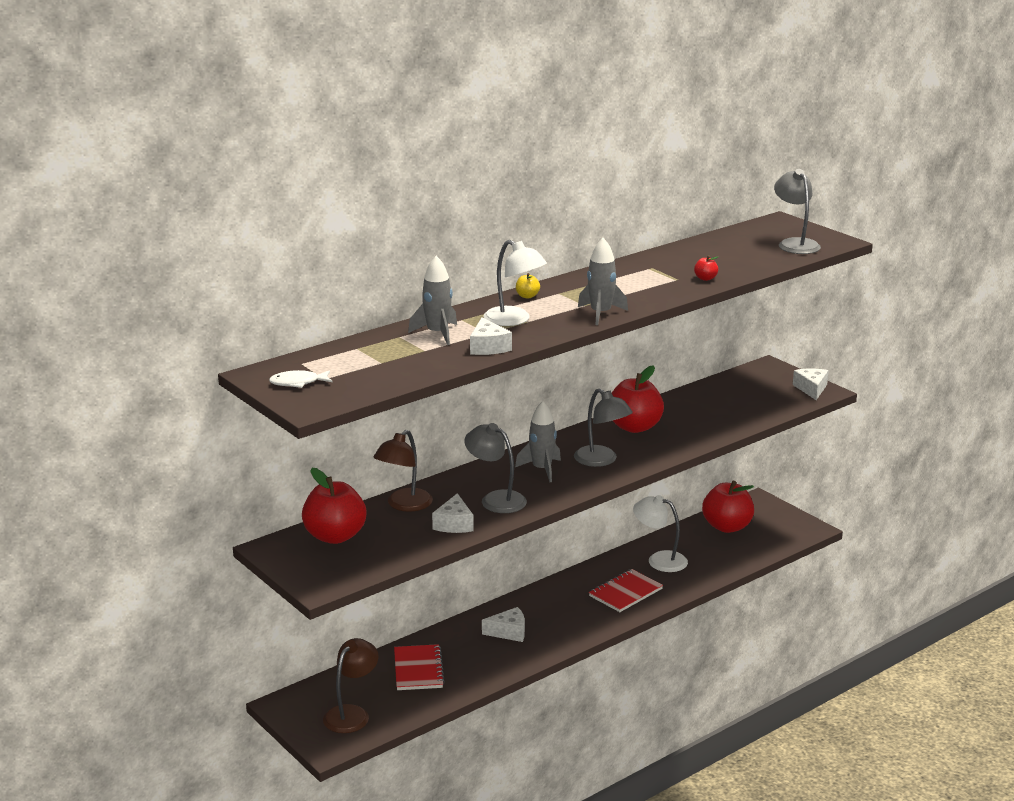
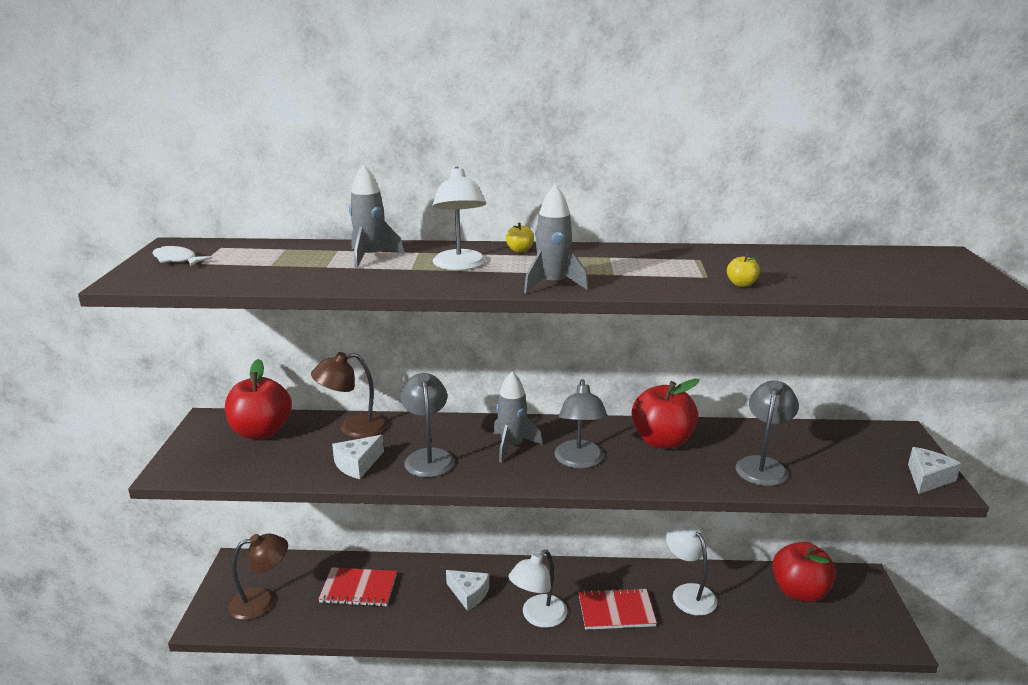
camera: 40 degrees right, 0 degrees up
red notebook [394,644,445,690] -> red notebook turned 60 degrees clockwise [318,567,397,607]
white cheese [470,317,512,355] -> none
red apple [694,255,718,281] -> yellow apple [727,254,760,287]
grey lamp [774,169,821,254] -> grey lamp moved to [736,381,799,486]
none -> white lamp [508,549,567,628]

